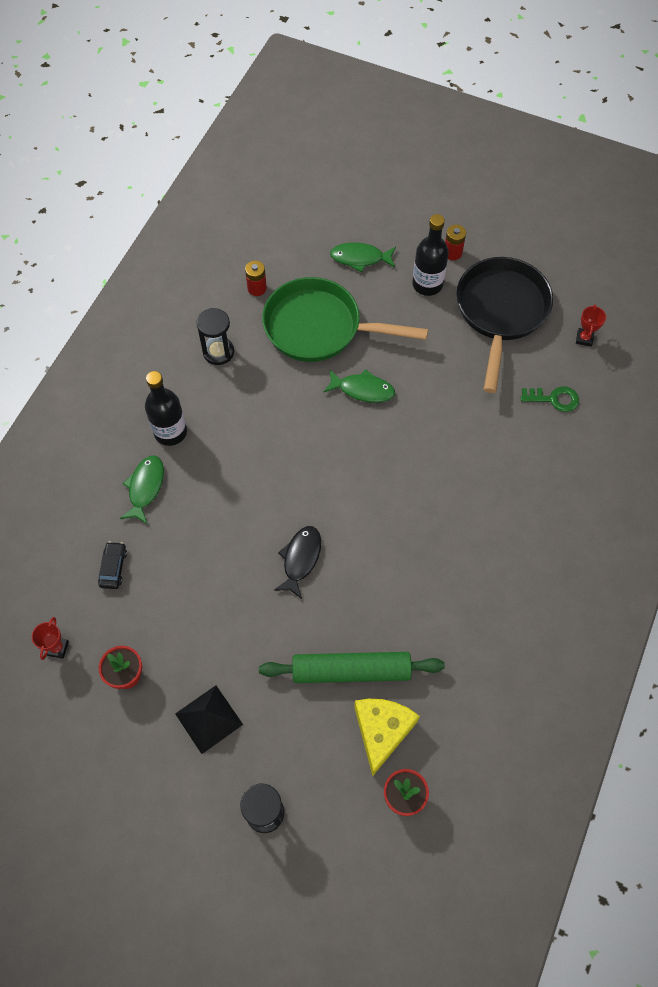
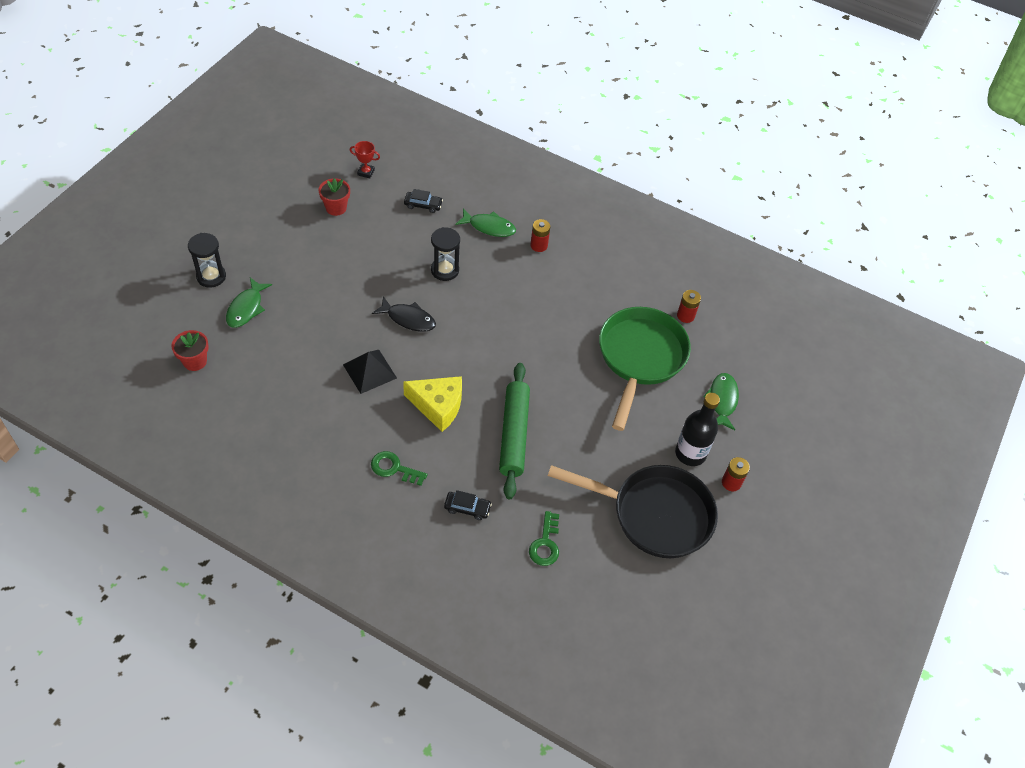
camera: 90 degrees right, 10 degrees down
black bottle [145,371,187,446] -> red battery [530,219,550,252]
black pyramid [175,685,243,754] -> black pyramid moved to [343,350,397,394]
black hourglass [197,308,234,365] -> black hourglass moved to [431,227,460,281]
green rolling pin [259,652,445,683] -> green rolling pin moved to [499,363,530,499]
green fish [323,369,395,403] -> green fish moved to [226,278,272,328]
yellow cheese [354,699,420,776] -> yellow cheese moved to [403,376,462,432]
red trophy [576,304,606,346] -> none
none -> green key [371,451,428,486]
none -> black car [444,490,492,520]

